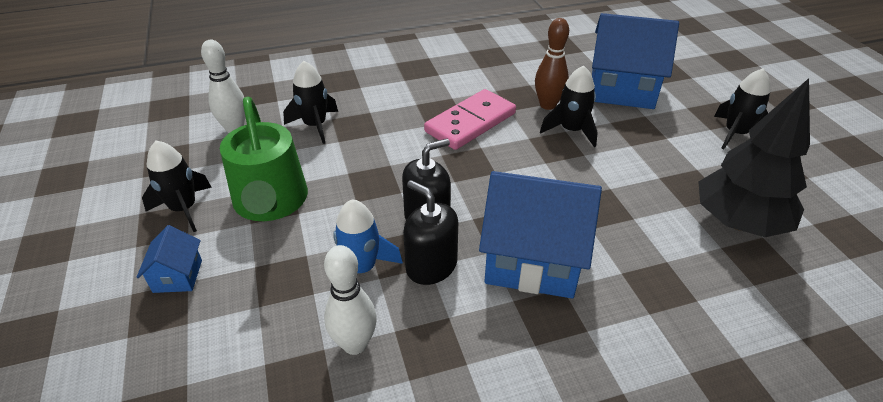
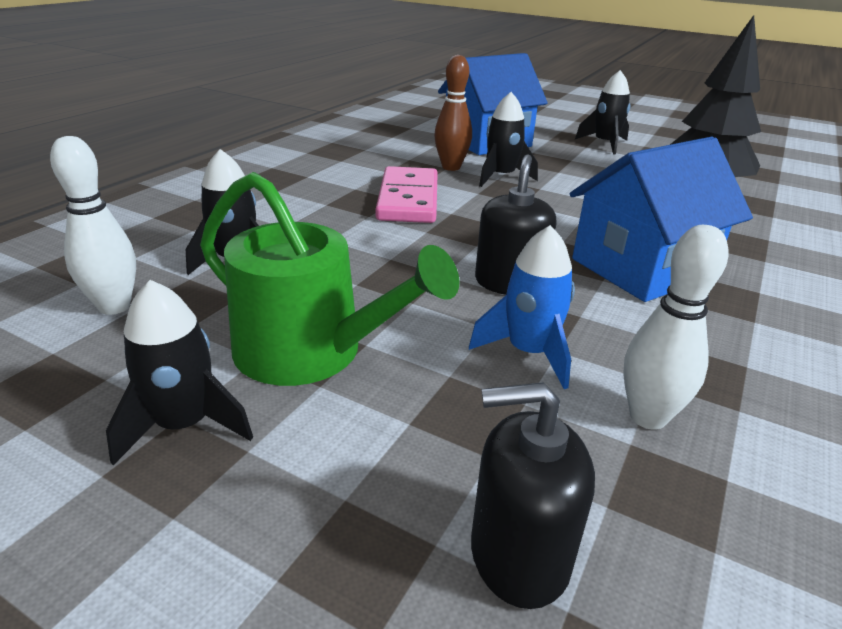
camera: 45 degrees left, 10 degrees down
blue house [137,225,202,293] -> none
black soap dispenser [403,180,458,285] -> black soap dispenser moved to [471,382,595,609]

